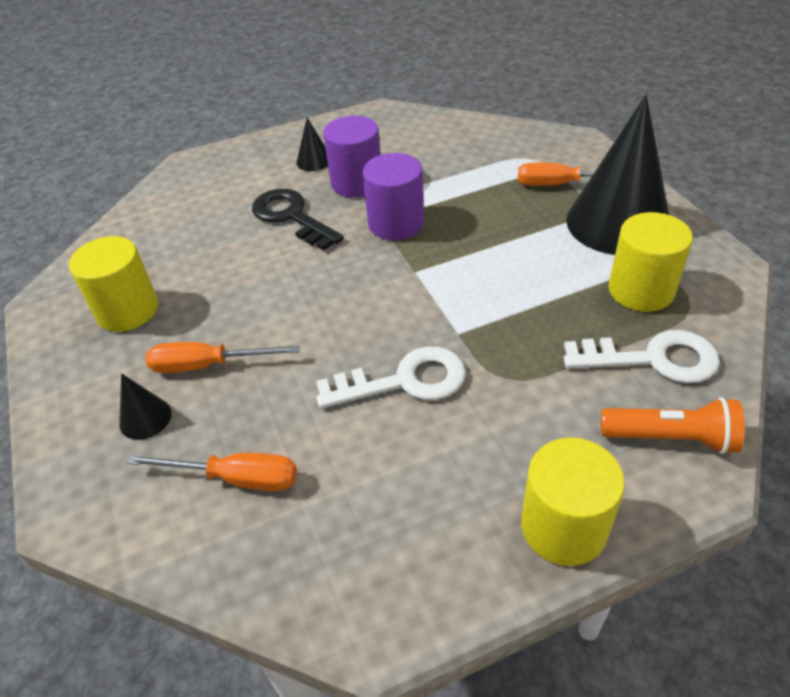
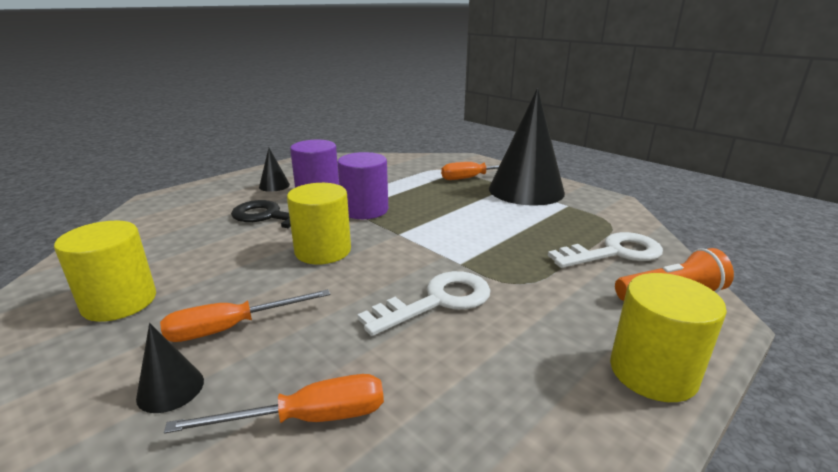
camera: 25 degrees left, 20 degrees down
yellow cylinder [608,212,693,312] -> yellow cylinder moved to [287,183,351,264]

